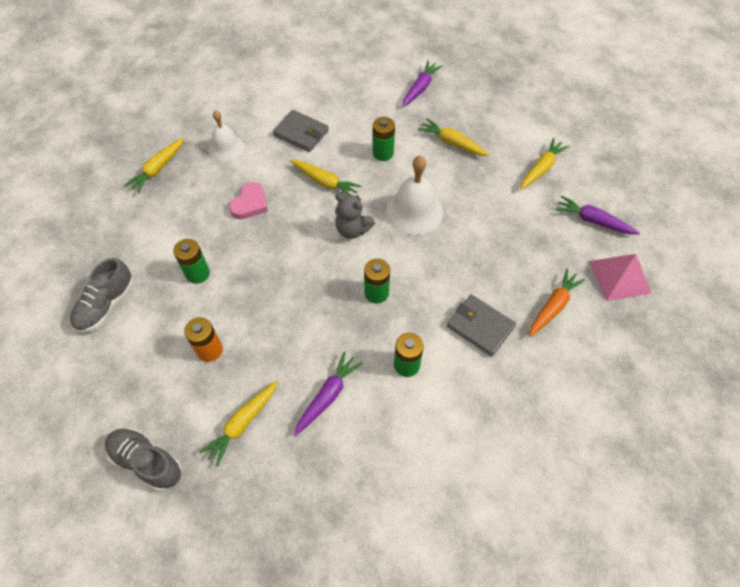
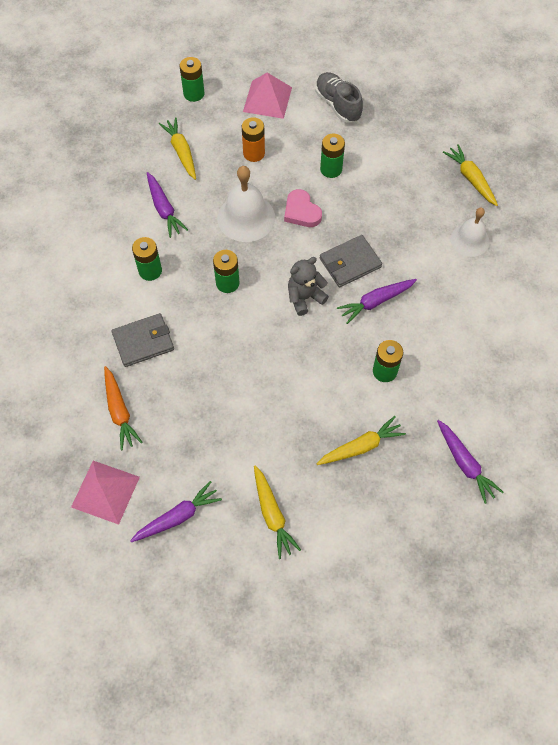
camera: 120 degrees right, 5 degrees up
grey shoe [105,428,182,491] -> green battery [180,57,204,102]
pink heart [229,182,268,219] -> pink heart moved to [284,189,322,227]
grey wallet [273,110,329,152] -> grey wallet moved to [320,235,382,287]
yellow carrot [290,160,362,195] -> purple carrot [337,279,417,324]
white bell [386,155,443,235] -> white bell moved to [217,166,275,242]
none -> pink pyramid [243,73,292,119]

